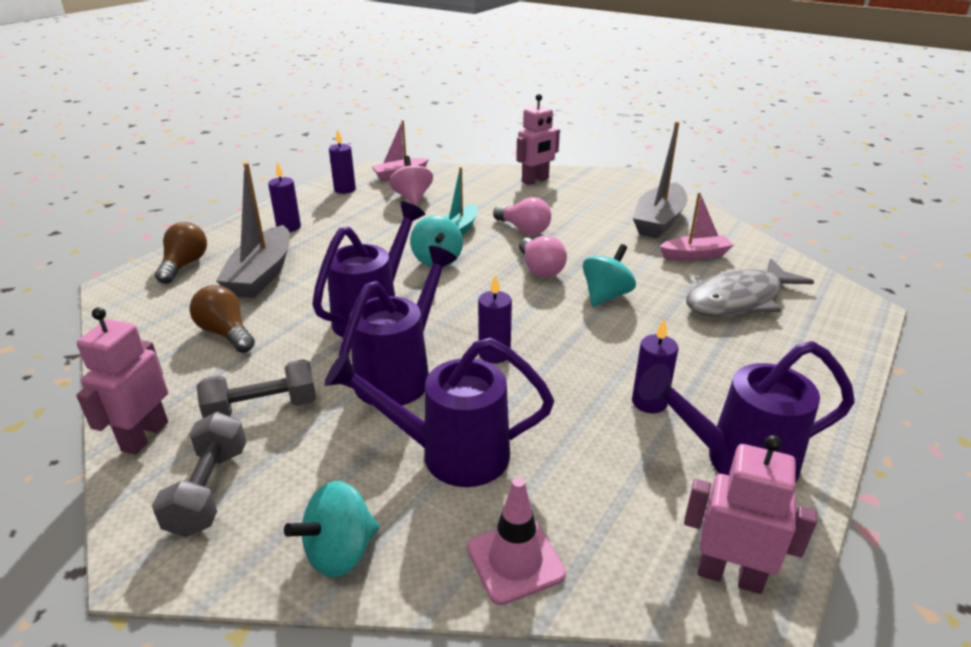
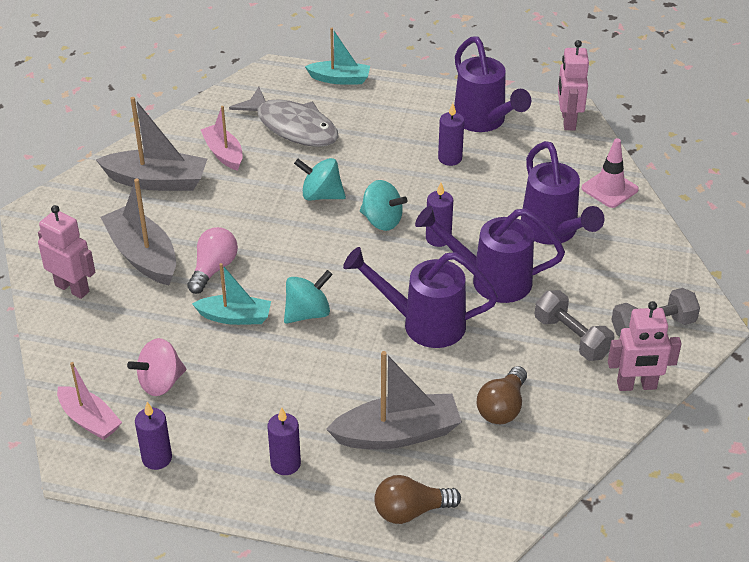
camera: 110 degrees left, 10 degrees up
turquoise spinning top [284,481,379,578] -> turquoise spinning top moved to [360,180,407,231]
pink light bulb [519,236,567,278] -> none
none -> grey boat [101,178,176,285]
none -> turquoise boat [305,28,370,84]

